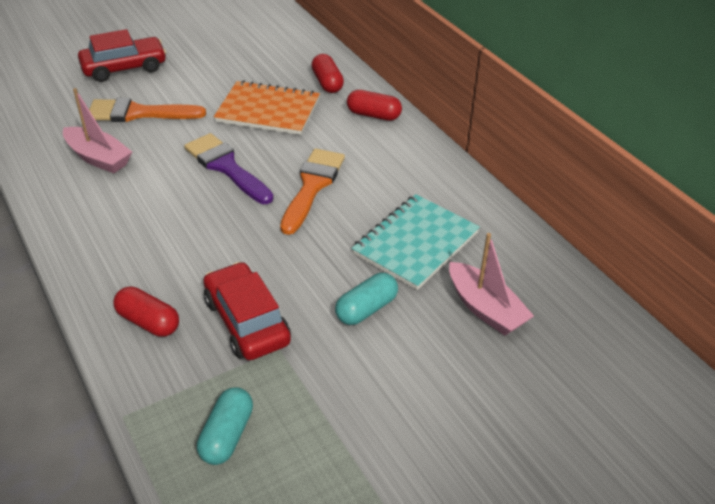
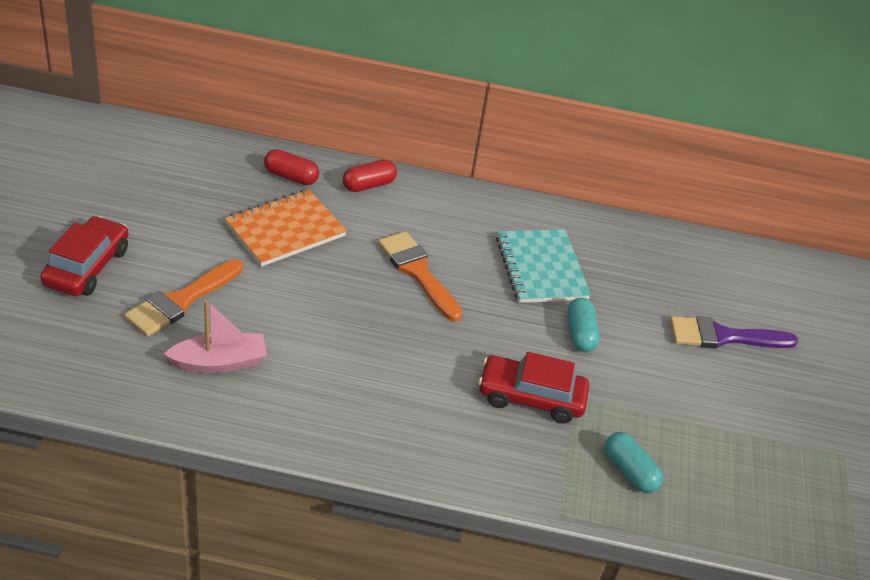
camera: 55 degrees left, 0 degrees up
red capsule [114,287,179,337] -> none
purple brush [184,133,274,204] -> purple brush moved to [670,316,798,348]
pink boat [449,233,534,336] -> none

